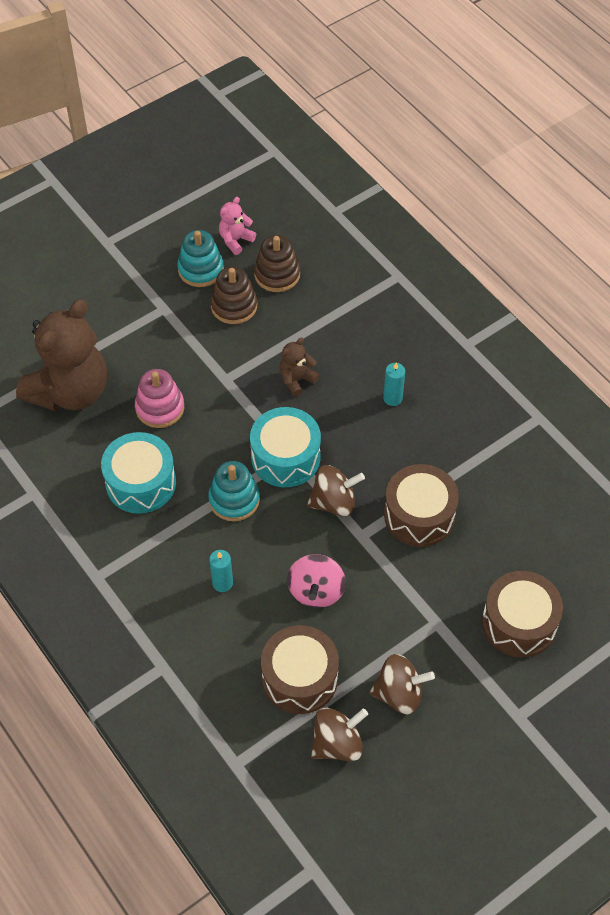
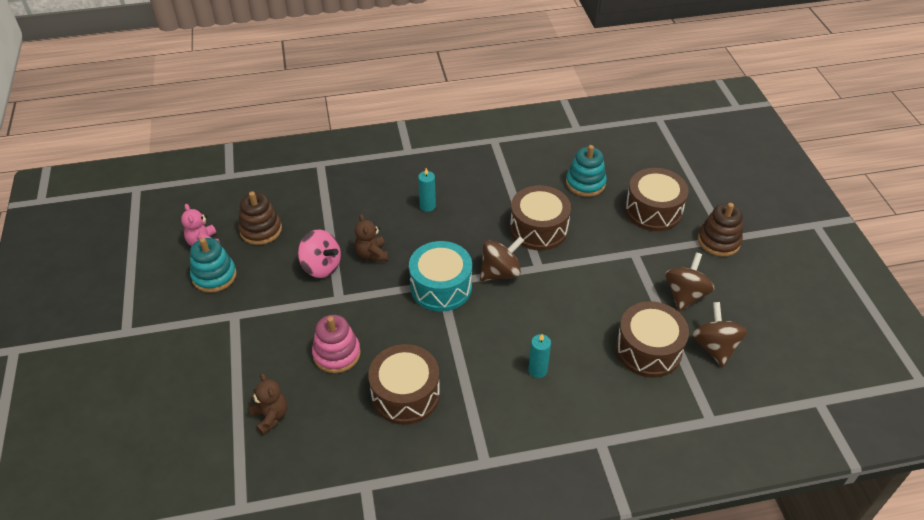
camera: 65 degrees left, 10 degrees down
brown teddy bear [16,299,107,411] -> brown teddy bear [249,373,287,435], size x0.43
turquoise drum [101,432,176,514] -> brown drum [368,344,440,425]
turquoise stacking toy [208,461,260,521] -> turquoise stacking toy moved to [566,145,607,197]
brown stacking toy [210,267,257,324] -> brown stacking toy moved to [698,203,743,257]
pink spinning top [287,554,346,608] -> pink spinning top moved to [298,229,341,278]
brown spinning top [307,465,365,517] -> brown spinning top turned 45 degrees clockwise [480,237,524,281]

